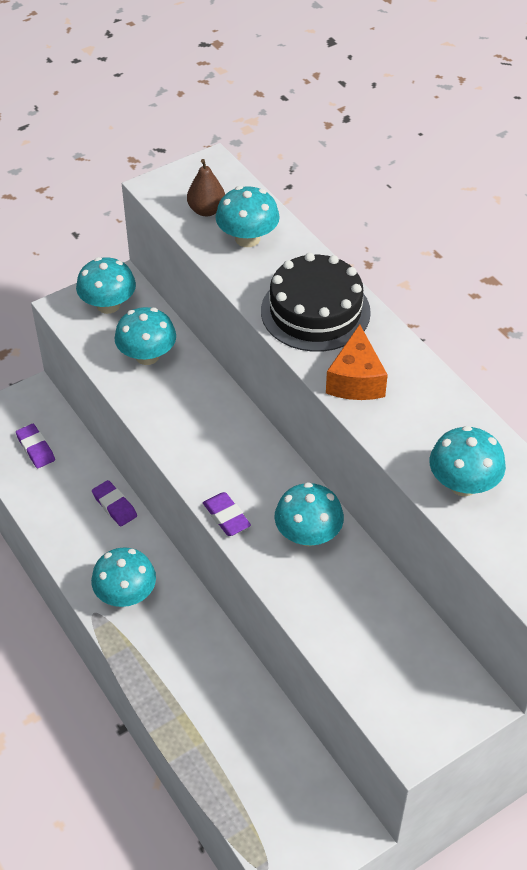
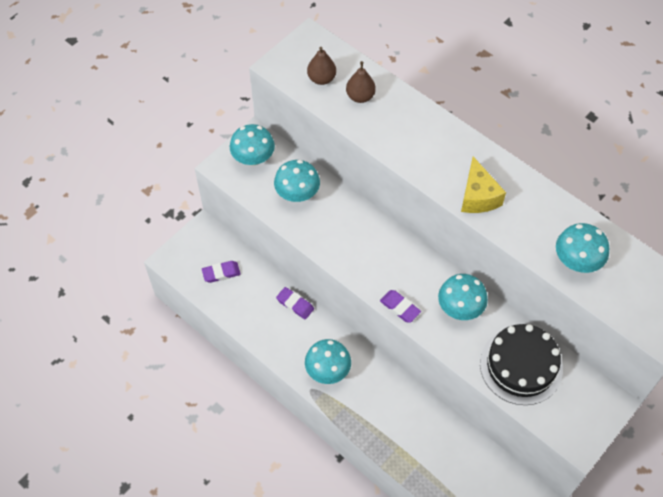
camera: 15 degrees left, 10 degrees up
purple eraser [16,424,55,468] -> purple eraser turned 60 degrees counterclockwise [202,261,241,283]
turquoise mushroom [215,186,280,247] -> brown pear [346,61,376,103]
black cake [261,253,371,352] -> black cake moved to [480,324,563,405]
orange cheese [326,324,388,400] -> yellow cheese [461,156,506,213]

